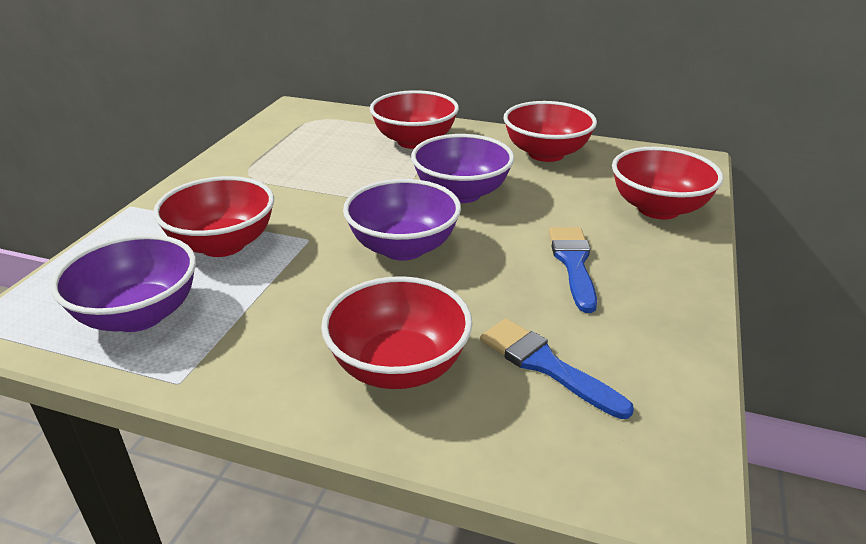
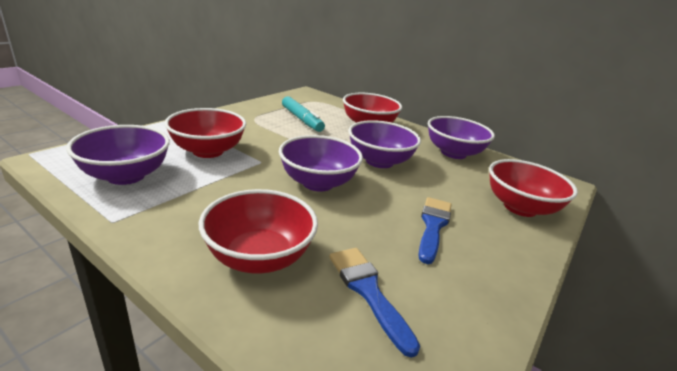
camera: 15 degrees right, 5 degrees down
red bowl [503,101,597,162] -> purple bowl [428,116,495,159]
none -> turquoise marker [282,96,325,132]

